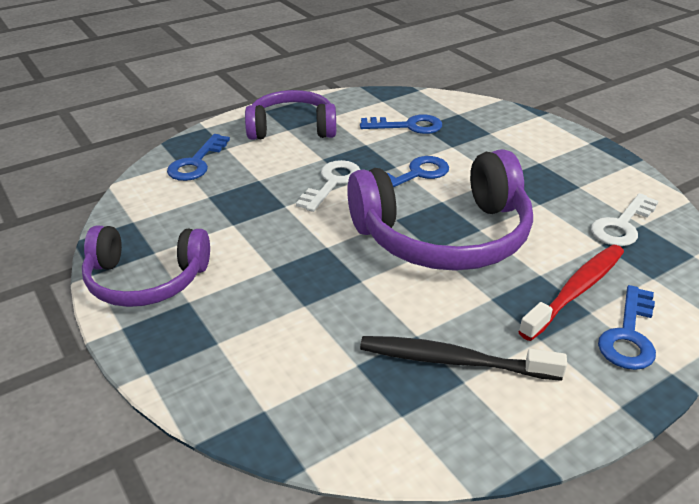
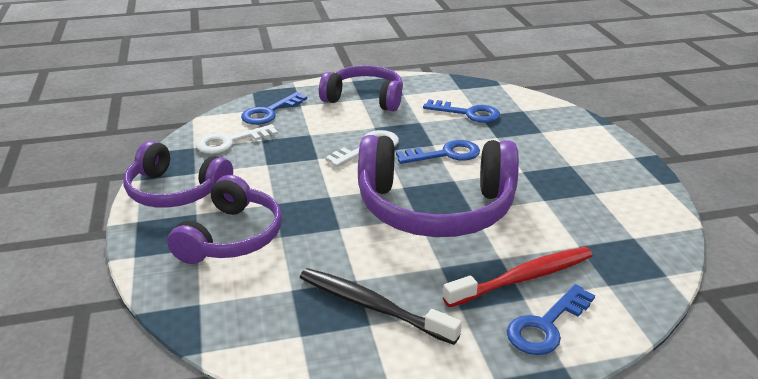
camera: 20 degrees right, 5 degrees down
white key [591,193,659,246] -> white key moved to [196,124,278,154]
none -> purple headphones [167,175,282,264]

